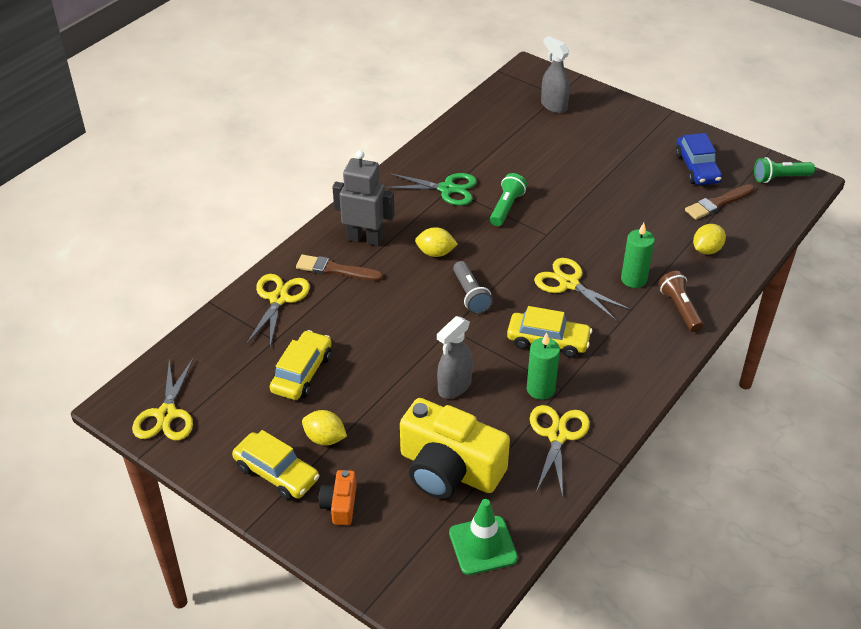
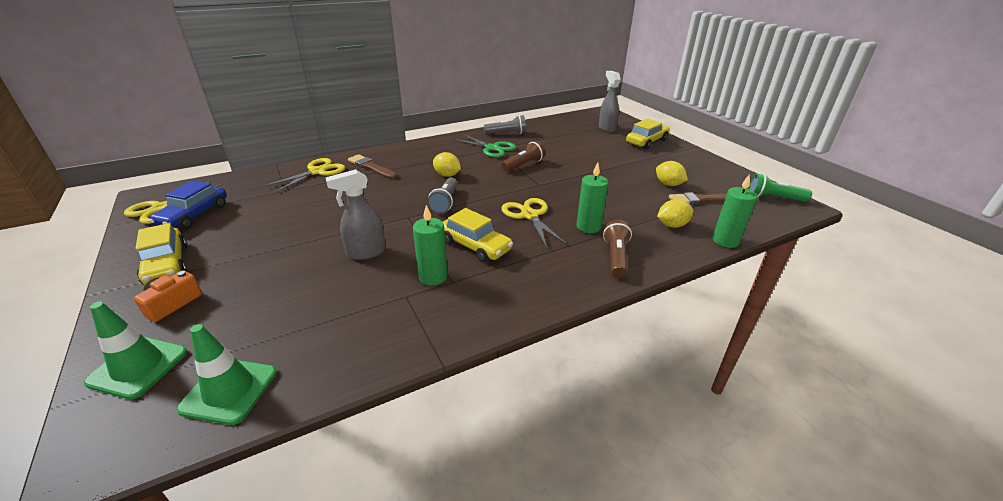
camera: 25 degrees right, 10 degrees down
yellow car [270,330,332,400] -> yellow car moved to [626,119,670,149]
yellow lemon [302,410,347,446] -> yellow lemon moved to [656,161,688,186]
grey robot [332,151,395,246] -> none
yellow camera [400,398,510,499] -> none
green flashlight [490,173,527,226] -> brown flashlight [502,141,546,172]
yellow scissors [530,405,590,497] -> none
blue car [675,133,722,185] -> blue car moved to [149,180,227,230]
none -> green traffic cone [84,302,187,400]
none -> grey flashlight [484,115,526,134]
none -> green candle [713,174,757,248]

